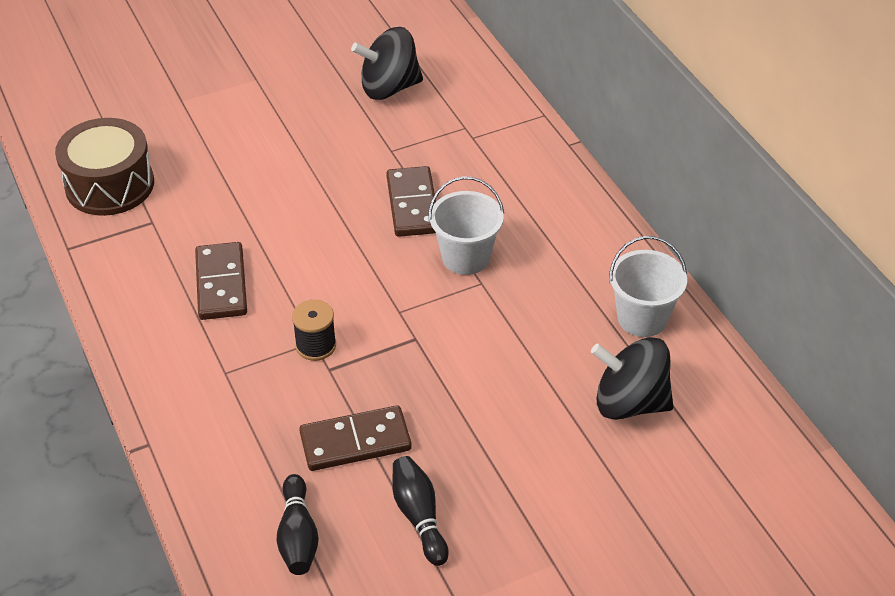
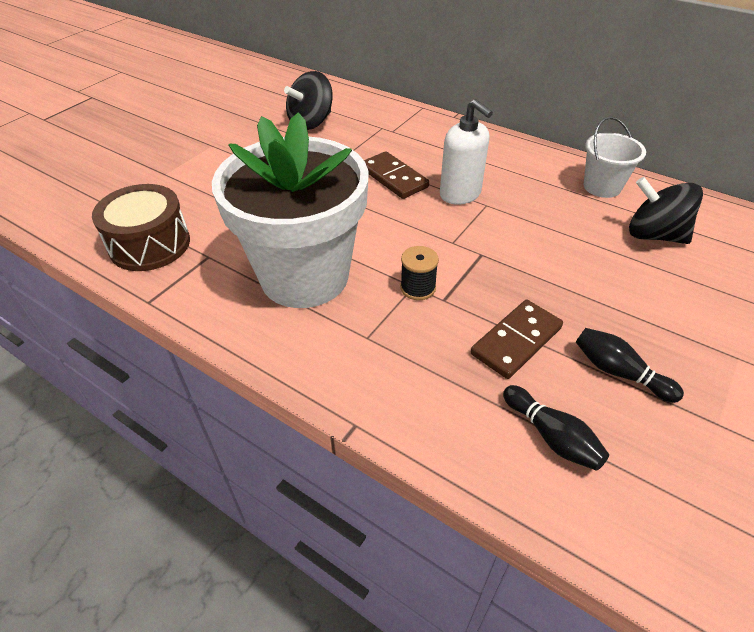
camera: 30 degrees left, 0 degrees up
brown domino [195,242,247,320] -> white flower pot [212,112,368,308]
white bucket [428,176,504,275] -> white soap dispenser [440,99,493,205]
black spinning top [591,337,673,420] -> black spinning top turned 45 degrees clockwise [629,177,703,244]

